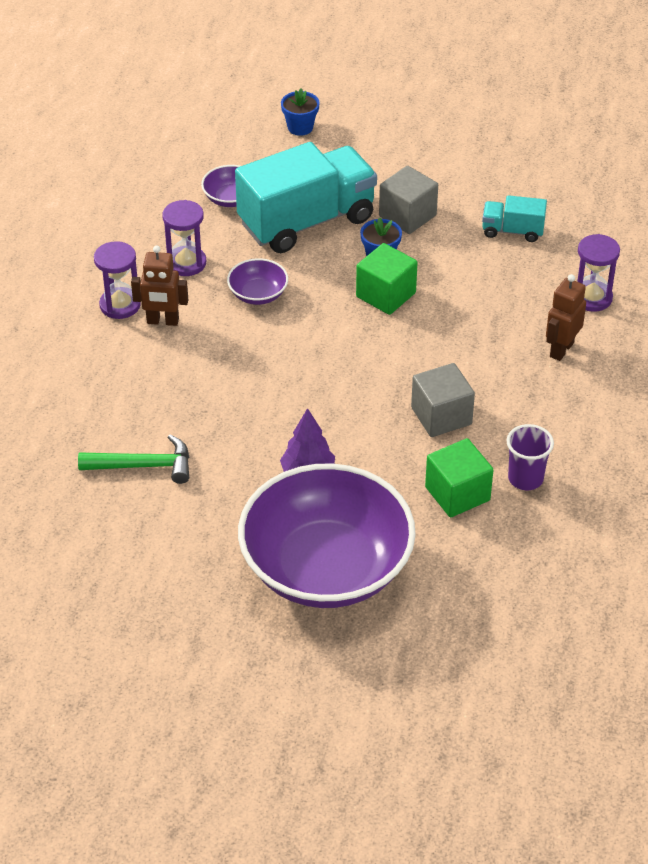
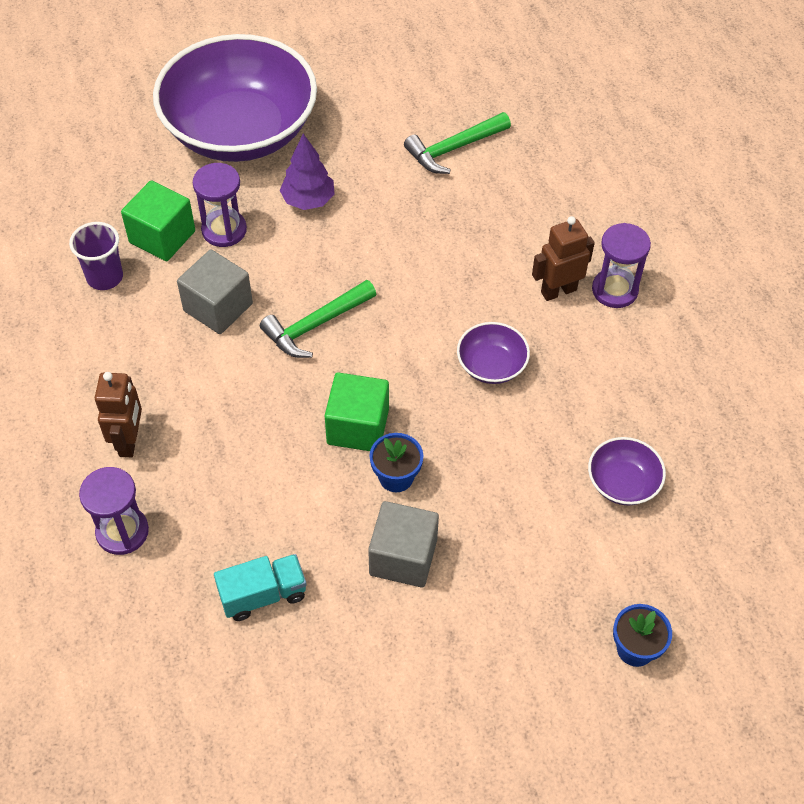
camera: 150 degrees right, 10 degrees up
purple hourglass [162,200,206,276] -> purple hourglass moved to [193,163,247,247]
turquoise truck [235,142,377,253] -> none
none -> green hammer [260,280,376,358]

